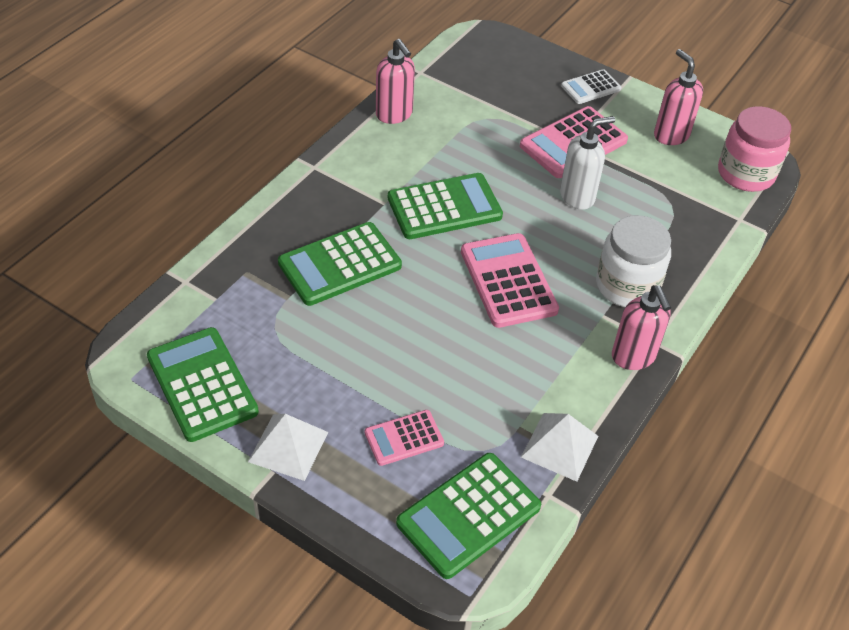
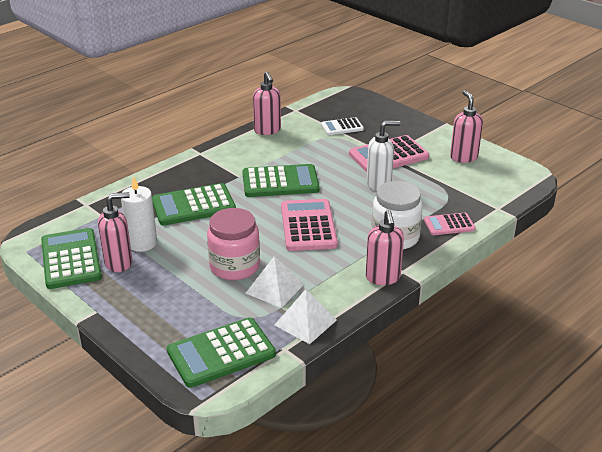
camera: 15 degrees right, 15 degrees down
white pyramid [248,414,328,481] -> white pyramid moved to [245,256,304,308]
pink calculator [365,410,444,466] -> pink calculator moved to [424,213,476,235]
white calculator [561,69,621,104] -> white calculator moved to [321,117,364,135]
pink jar [718,106,791,192] -> pink jar moved to [207,208,260,280]
none -> pink soap dispenser [98,192,132,272]
none -> white candle [121,176,157,252]

